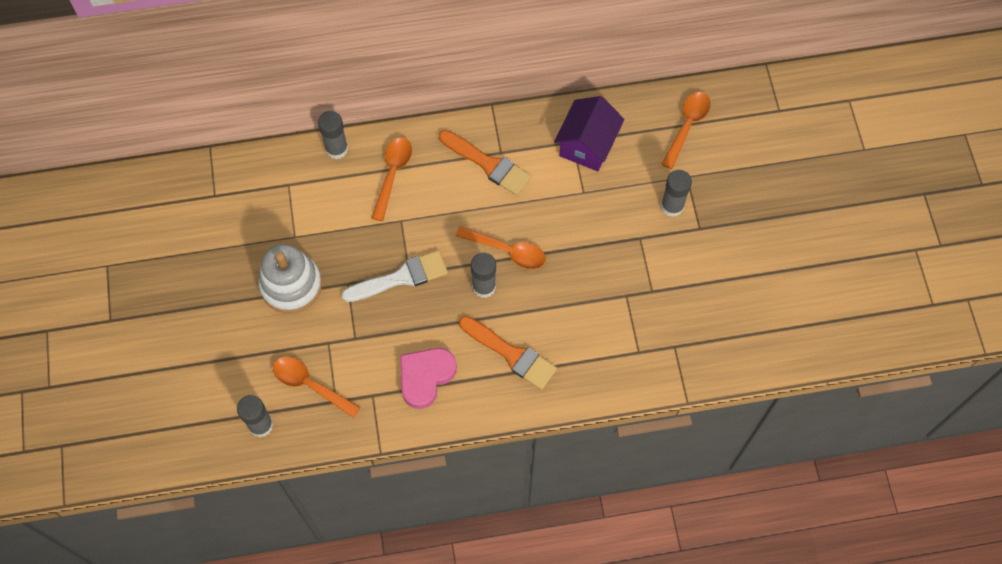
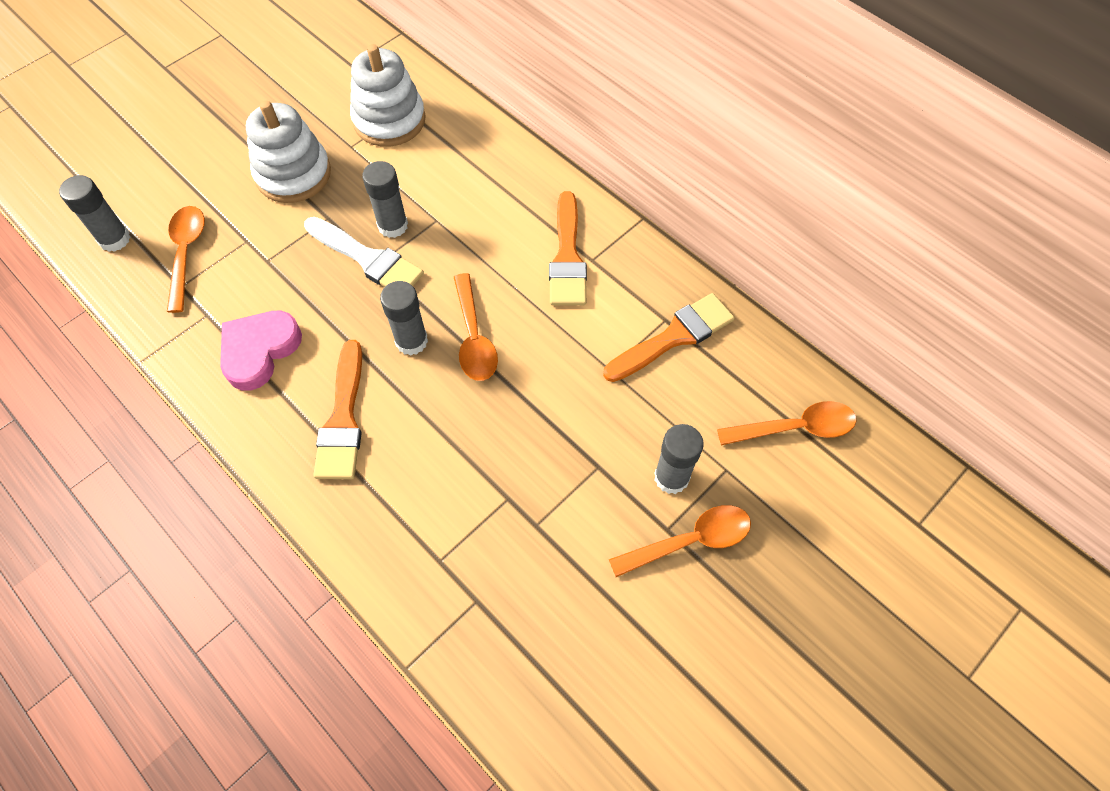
camera: 55 degrees right, 5 degrees down
grey glue stick [318,111,348,159] -> grey glue stick moved to [362,161,408,238]
orange spoon [372,137,412,221] -> orange spoon moved to [609,505,751,577]
pink heart [400,348,457,409] -> pink heart turned 60 degrees counterclockwise [220,311,302,391]
purple house [554,96,624,171] -> orange brush [603,293,735,382]
none -> white stacking toy [350,44,426,147]

